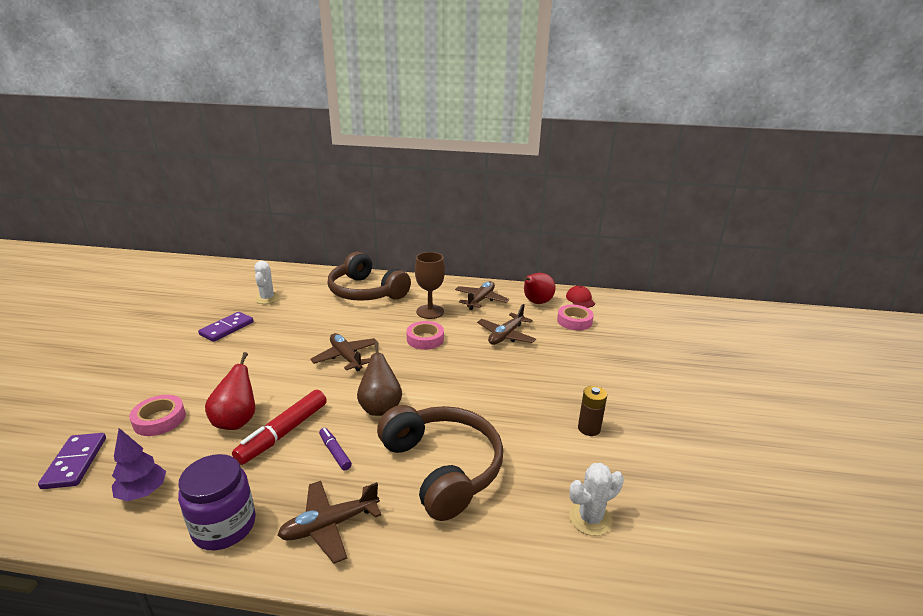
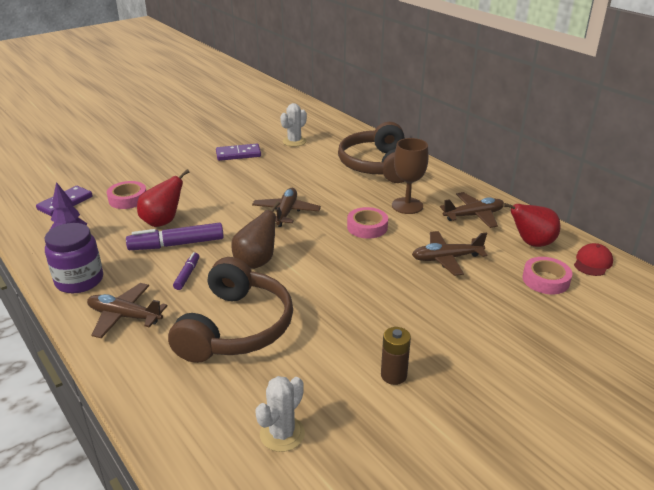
camera: 45 degrees right, 5 degrees up
red marker [232,390,327,465] -> purple marker [126,223,224,250]
white cactus [569,463,624,536] -> white cactus turned 75 degrees counterclockwise [255,376,305,452]

